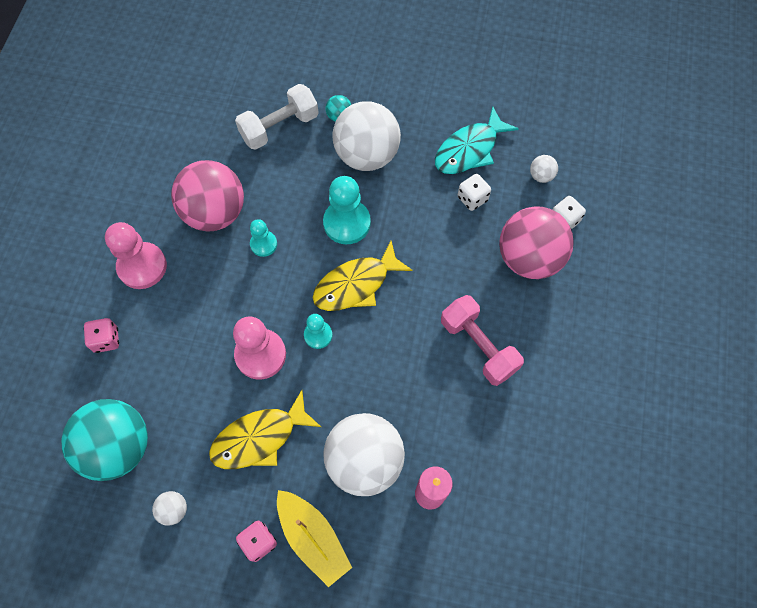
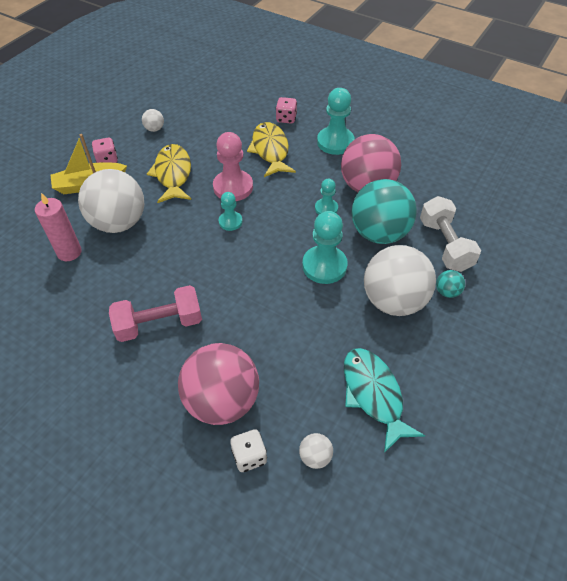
camera: 110 degrees right, 15 degrees down
turquoise ball [61,399,148,481] -> turquoise ball moved to [351,179,417,244]
pink pawn [105,222,167,289] -> turquoise pawn [317,88,355,155]
yellow fish [312,241,413,311] -> yellow fish moved to [247,122,296,177]
white dice [458,174,491,211] -> none

